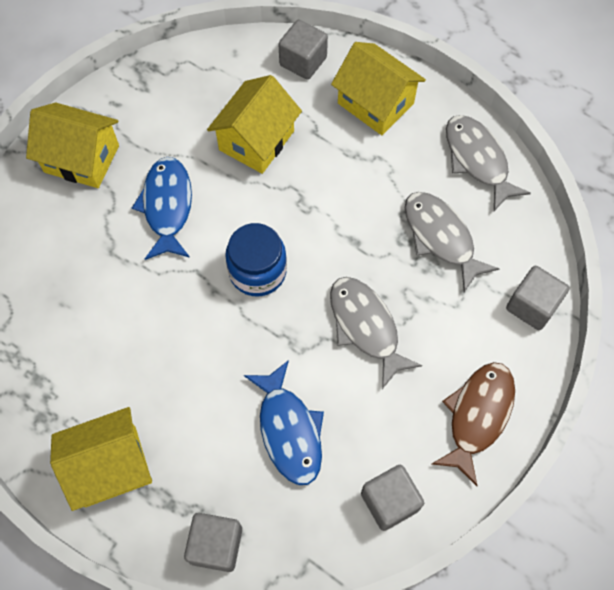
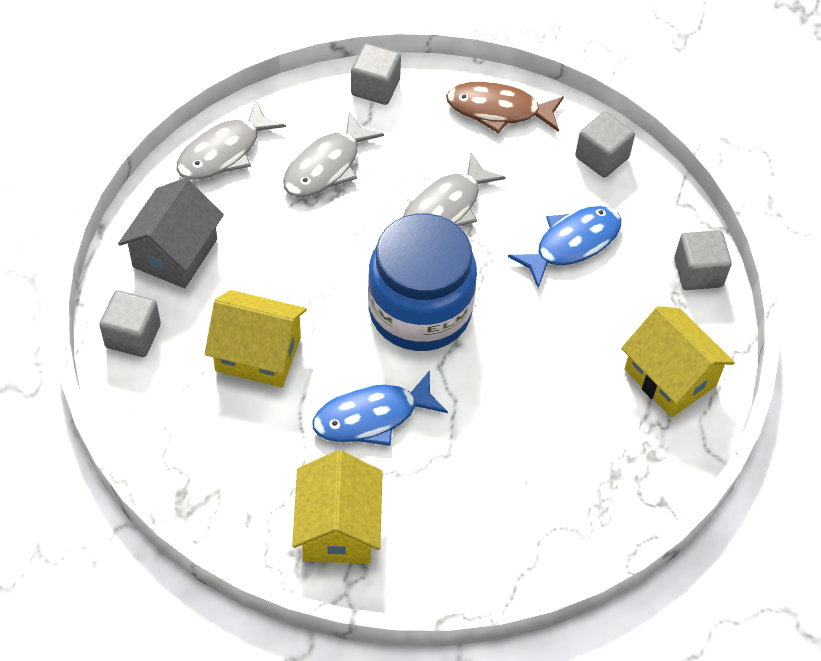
camera: 110 degrees left, 10 degrees down
blue jar [225,223,287,297] -> blue jar [368,213,477,351], size x1.65
yellow house [331,42,426,135] -> grey house [118,178,224,288]

